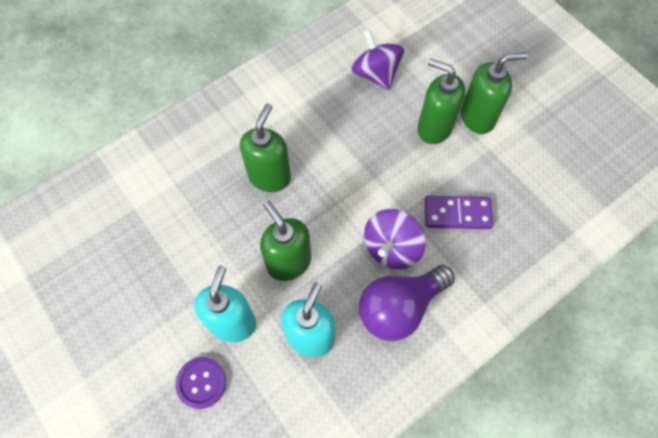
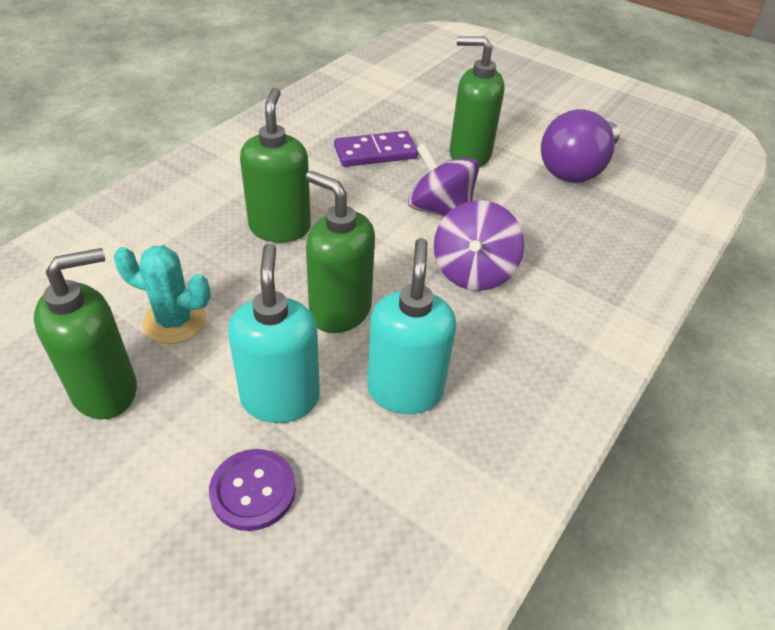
camera: 20 degrees left, 20 degrees down
purple spinning top [351,29,404,90] -> purple spinning top moved to [408,143,479,217]
purple light bulb [359,265,455,341] -> purple light bulb moved to [541,109,620,183]
purple domino [425,196,493,229] -> purple domino moved to [334,131,418,167]
green soap dispenser [461,52,528,134] -> green soap dispenser moved to [34,248,137,419]
none -> turquoise cactus [114,245,211,344]

